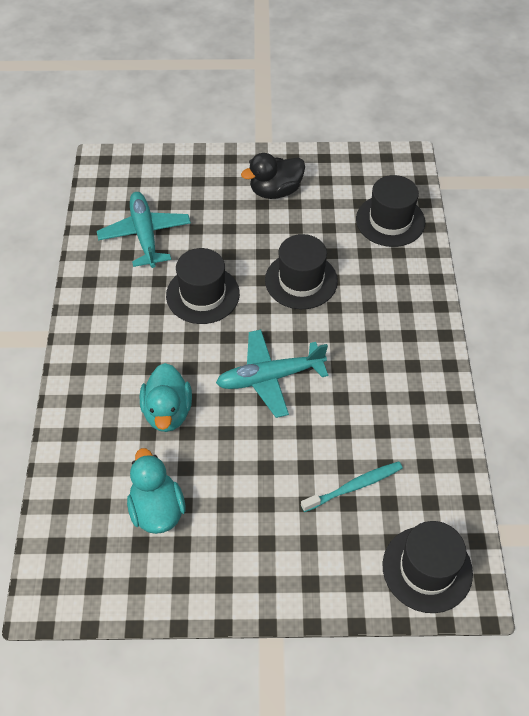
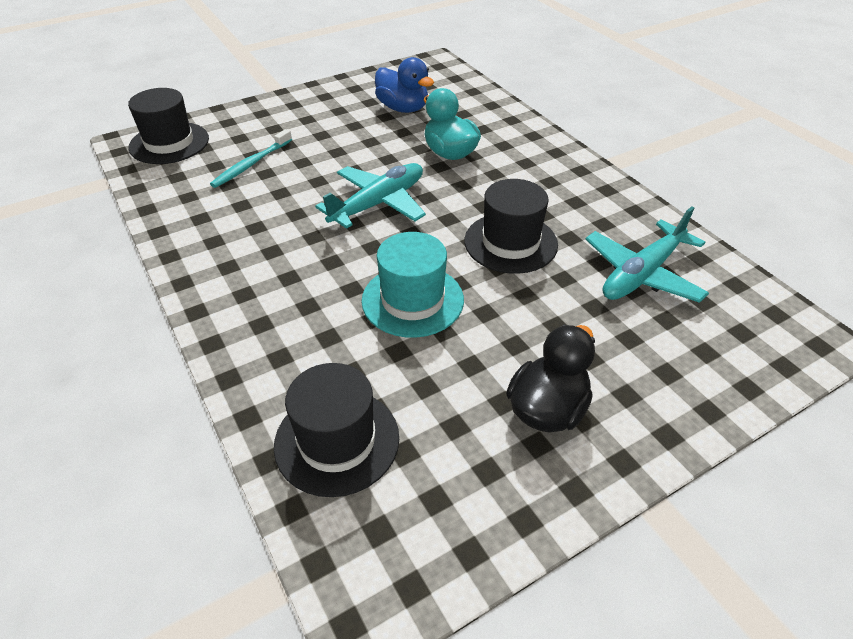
camera: 150 degrees right, 10 degrees down
turquoise plane [97,192,191,268] -> turquoise plane turned 90 degrees clockwise [585,206,709,303]
turquoise duck [127,448,185,534] -> blue duck [375,57,434,113]
black hat [265,234,338,309] -> turquoise hat [361,232,464,338]

